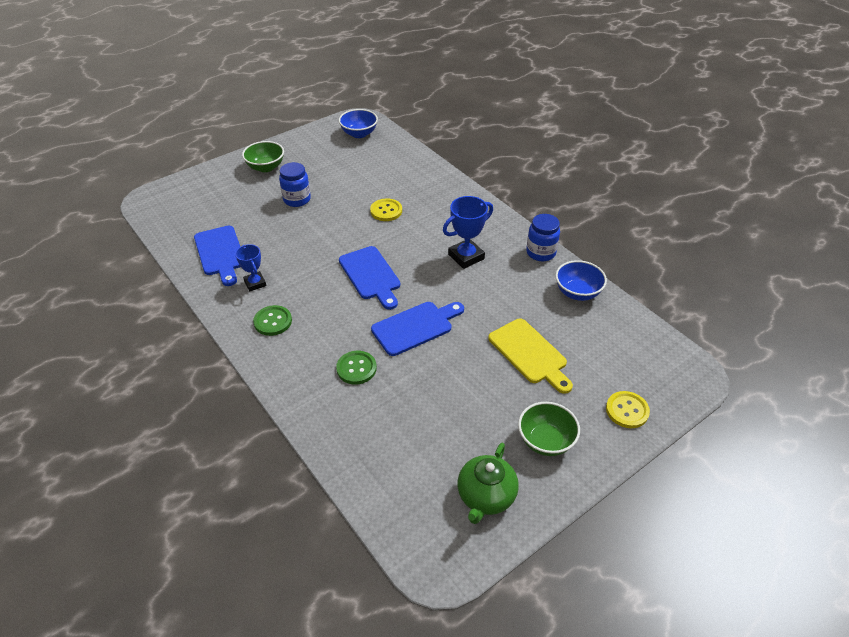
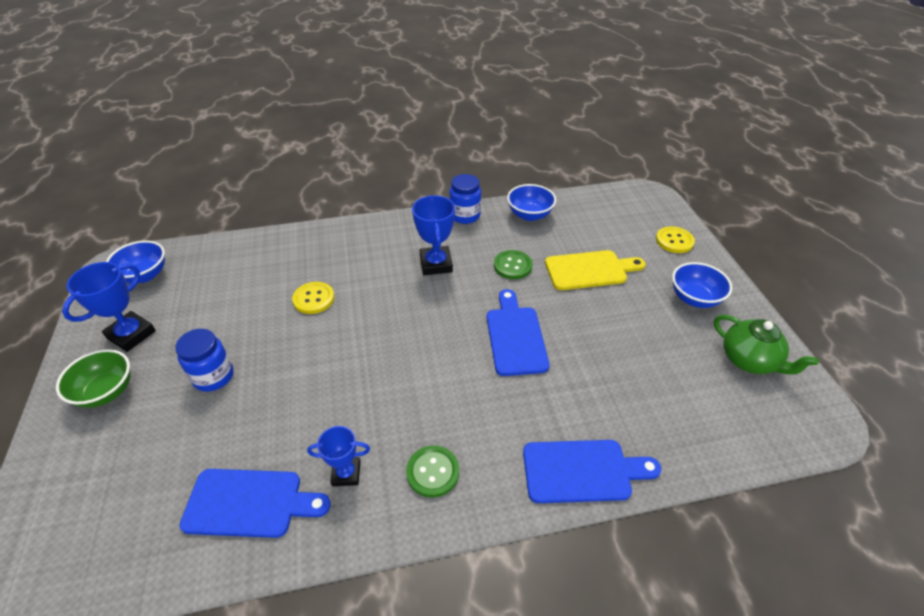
camera: 65 degrees left, 0 degrees up
green button [336,351,377,384] -> green button moved to [494,250,532,279]
blue cutting board [339,246,400,310] -> blue cutting board moved to [523,440,661,503]
green bowl [518,402,580,456] -> blue bowl [672,262,732,308]
none -> blue trophy [62,262,156,352]

